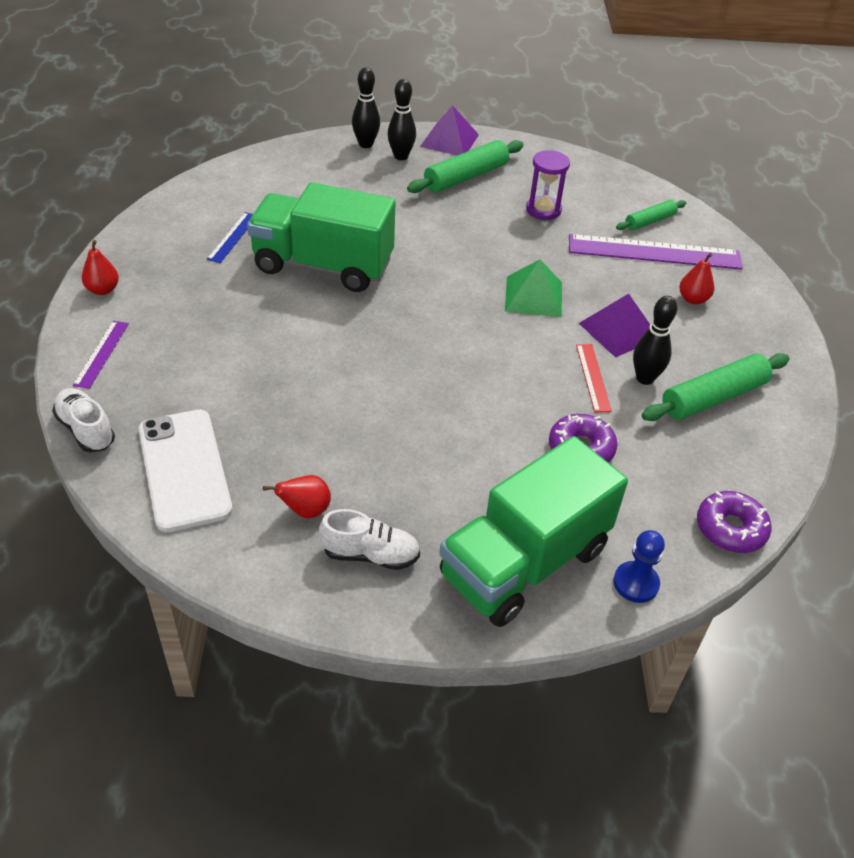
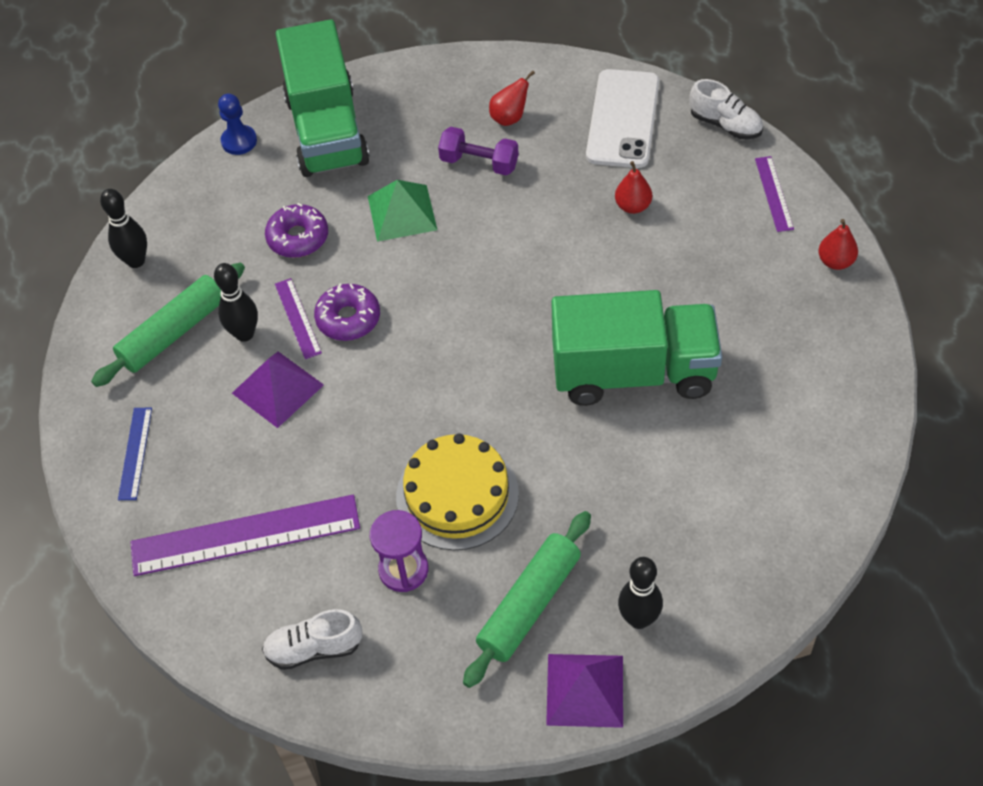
camera: 170 degrees right, 10 degrees up
white phone [138,410,233,532] -> white phone turned 45 degrees clockwise [586,69,659,168]
blue ruler [207,212,253,263] -> blue ruler moved to [118,408,152,500]
white shoe [319,509,420,570] -> white shoe moved to [262,609,362,670]
black bowling pin [352,67,380,148] -> black bowling pin moved to [100,189,147,268]
green truck [439,436,628,627] -> green truck turned 135 degrees clockwise [276,19,370,177]
green pyramid [505,259,562,317] -> green pyramid moved to [368,180,437,242]
red ruler [576,344,612,412] -> purple ruler [275,278,322,359]
green rolling pin [616,200,686,230] -> none
red pear [679,253,714,304] -> red pear moved to [615,161,652,214]
purple donut [697,491,771,553] -> purple donut moved to [314,284,380,341]
none -> yellow cake [396,434,519,550]
none -> purple dumbbell [438,127,519,175]

